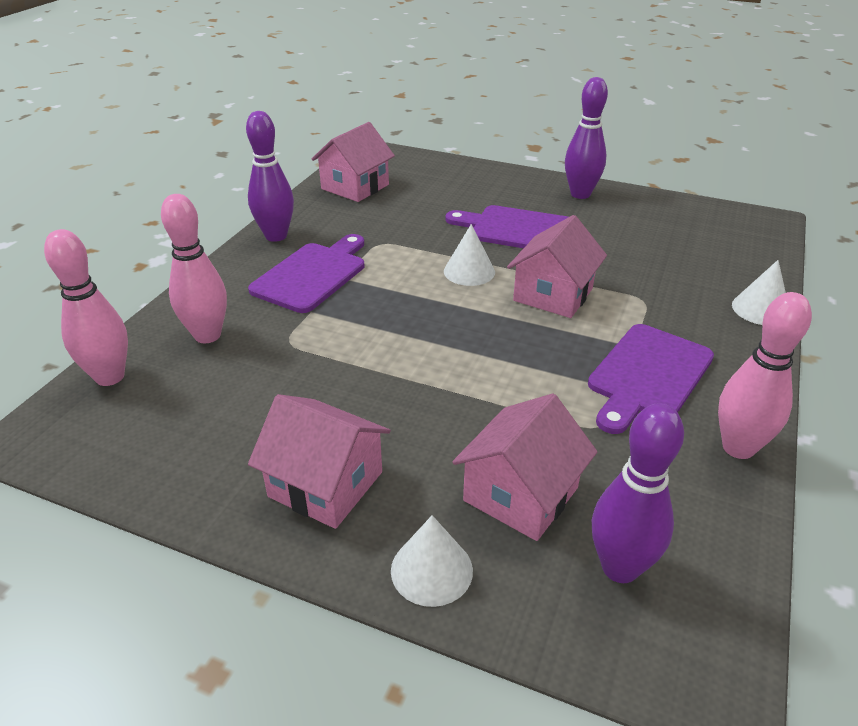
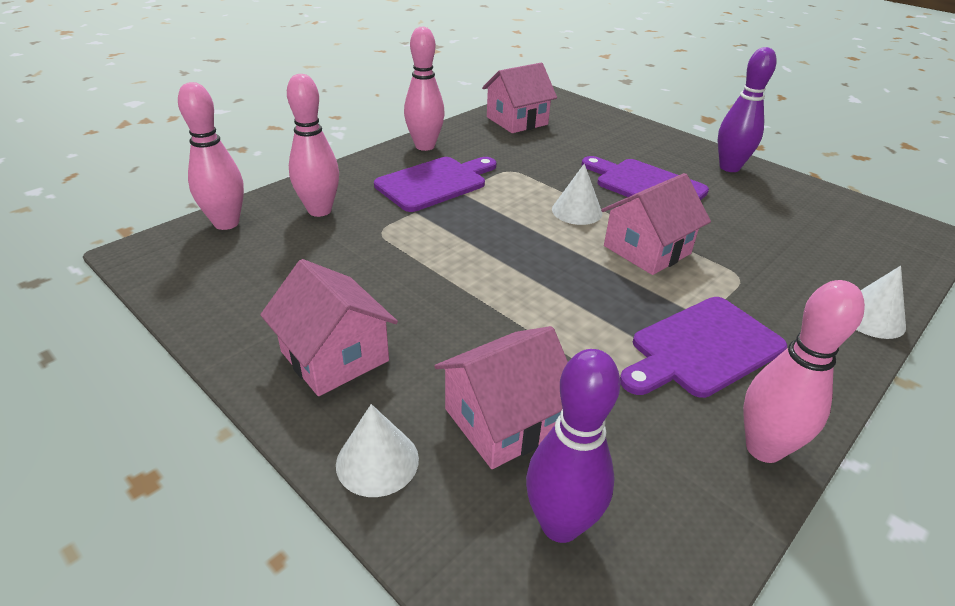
camera: 20 degrees right, 0 degrees up
purple bowling pin [246,111,294,242] -> pink bowling pin [404,26,445,151]

